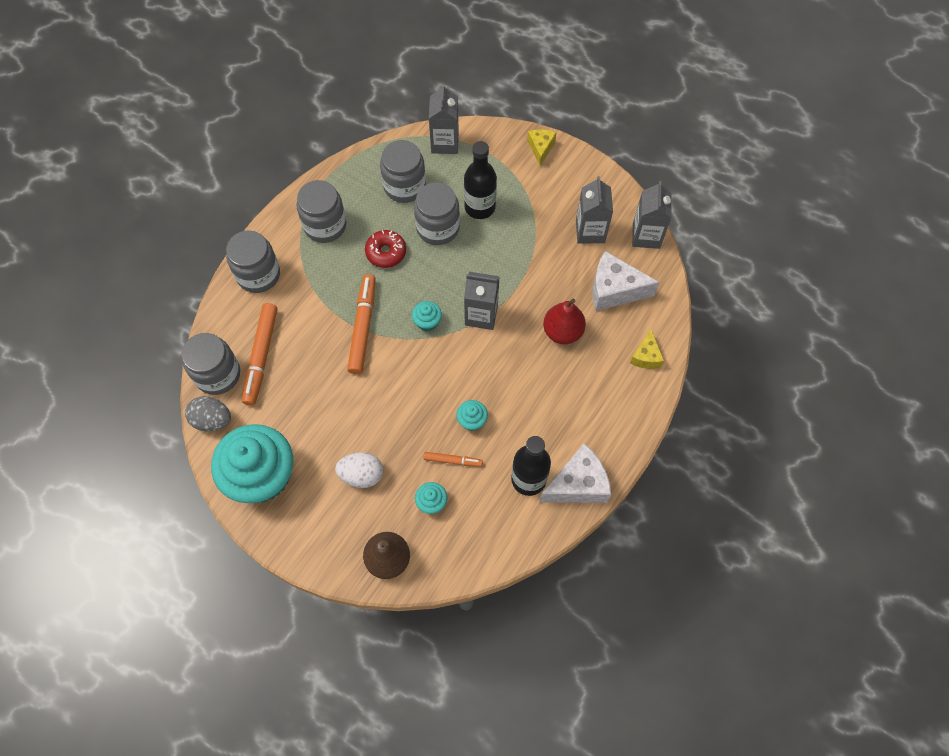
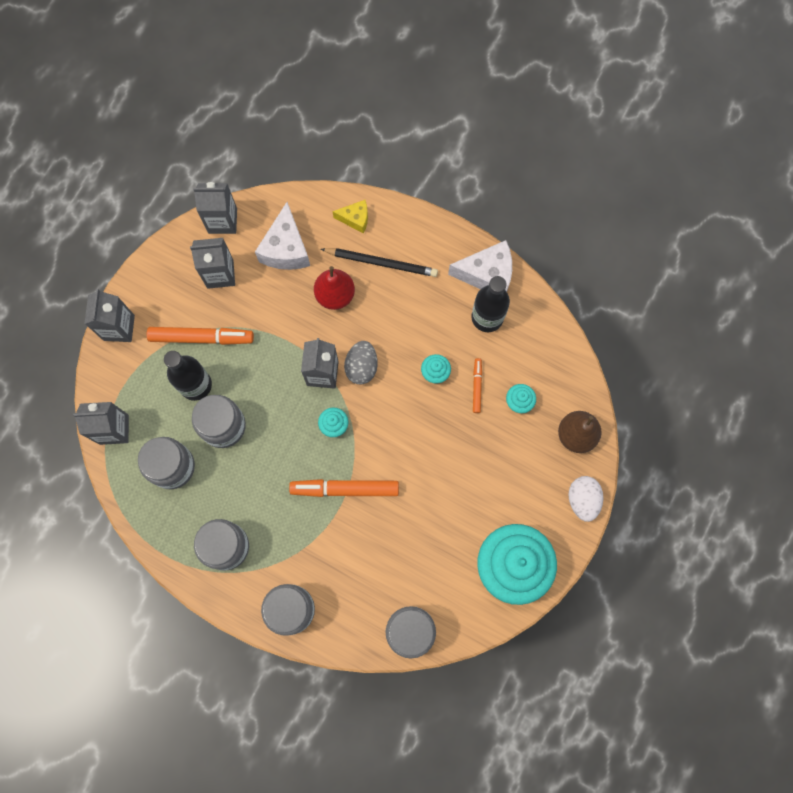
camera: 95 degrees left, 10 degrees up
grey egg [185,396,231,431] -> grey egg moved to [344,341,378,385]
orange marker [242,303,277,406] -> orange marker moved to [147,327,254,345]
white egg [335,452,383,488] -> white egg moved to [569,476,604,522]
red donut [365,230,406,268] -> none
yellow cheese [527,129,556,166] -> grey carton [84,289,135,342]
white cheese [539,443,611,503] -> white cheese turned 120 degrees clockwise [448,240,512,292]
none -> black pencil [321,248,438,277]

